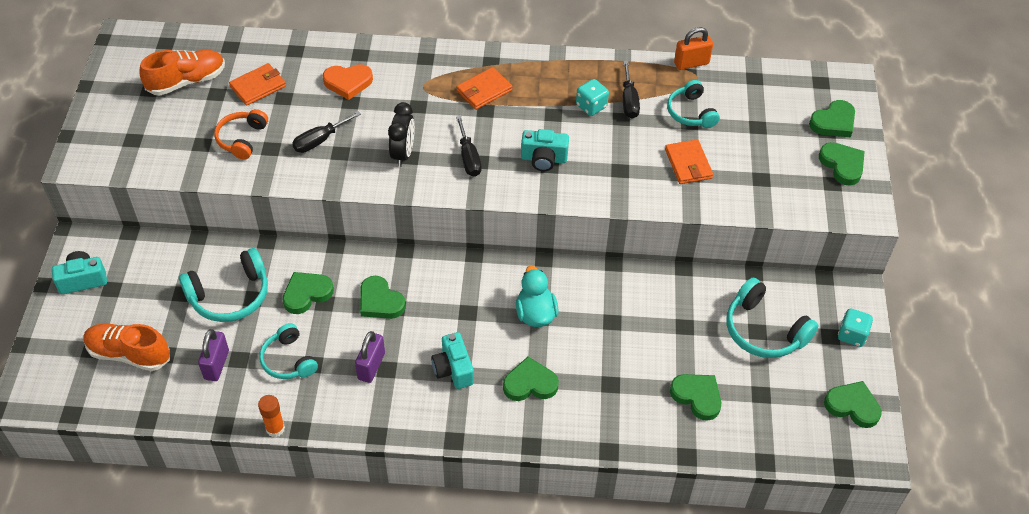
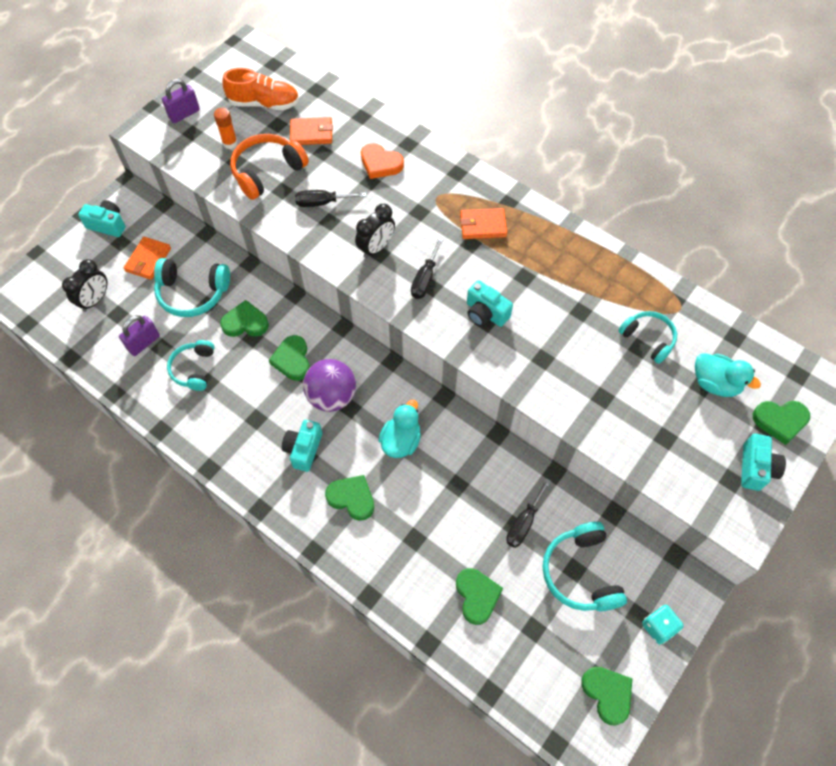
camera: 35 degrees right, 10 degrees up
orange shoe [83,323,170,371] -> black clock [62,259,107,312]
orange headphones [214,109,268,160] -> orange headphones [230,134,309,200], size x1.50
orange glue stick [258,395,285,437] -> orange glue stick moved to [214,108,238,149]
purple padlock [355,331,385,383] -> purple padlock moved to [162,79,200,123]
turquoise dice [576,79,609,116] -> none
black screwdriver [623,61,640,119] -> black screwdriver moved to [506,478,551,548]
orange wallet [665,139,713,184] -> orange wallet moved to [124,237,171,280]
turquoise headphones [667,80,720,128] -> turquoise headphones turned 120 degrees clockwise [618,311,677,364]
orange padlock [674,27,713,70] -> none
green heart [819,142,865,186] -> turquoise camera [741,434,786,491]
none -> purple ball [303,359,356,412]
none -> turquoise duck [695,353,761,397]

